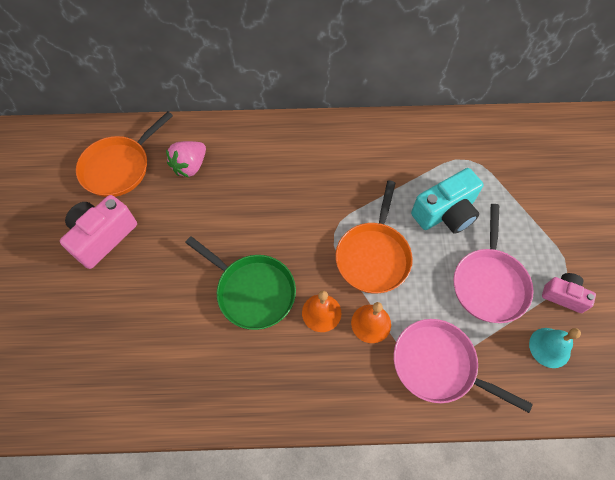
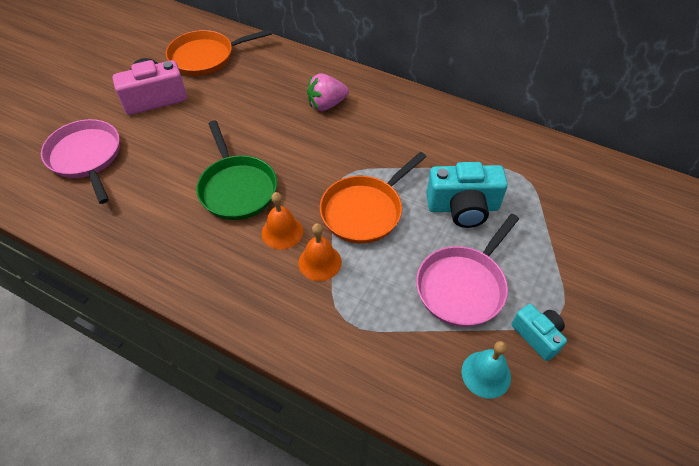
camera: 30 degrees right, 10 degrees down
pink strawberry [166,141,206,178] -> pink strawberry moved to [307,73,349,111]
pink pan [394,319,533,413] -> pink pan moved to [41,119,120,204]
pink camera [542,273,596,313] -> turquoise camera [511,304,567,361]

